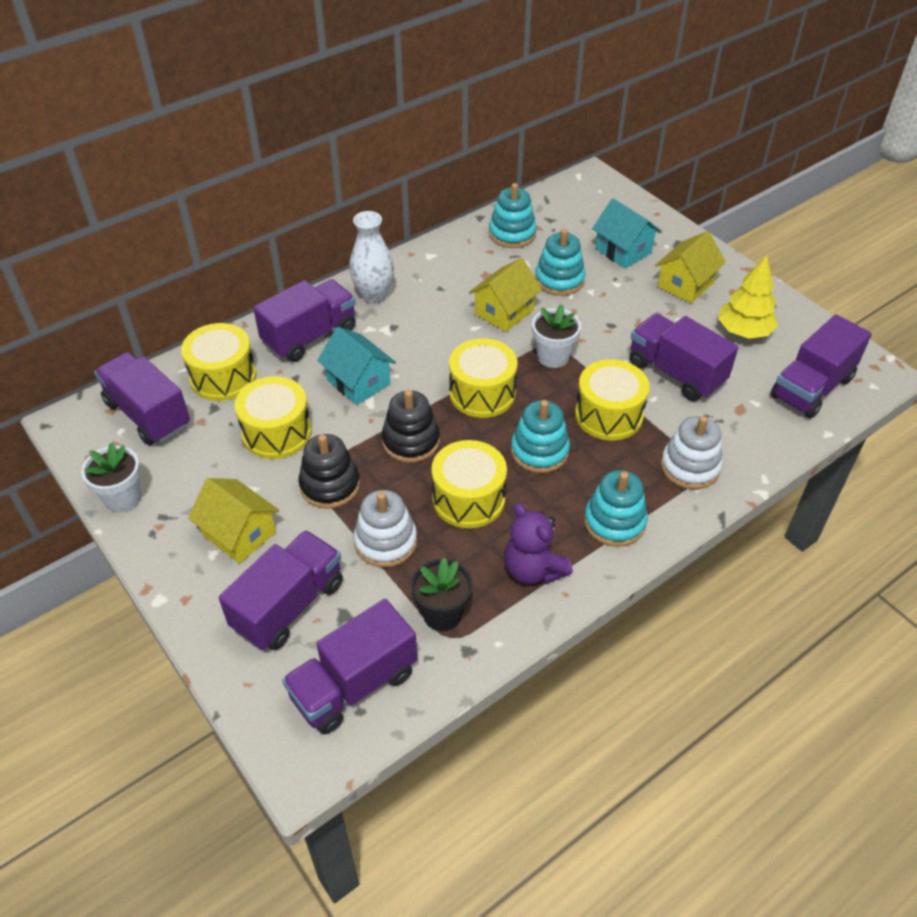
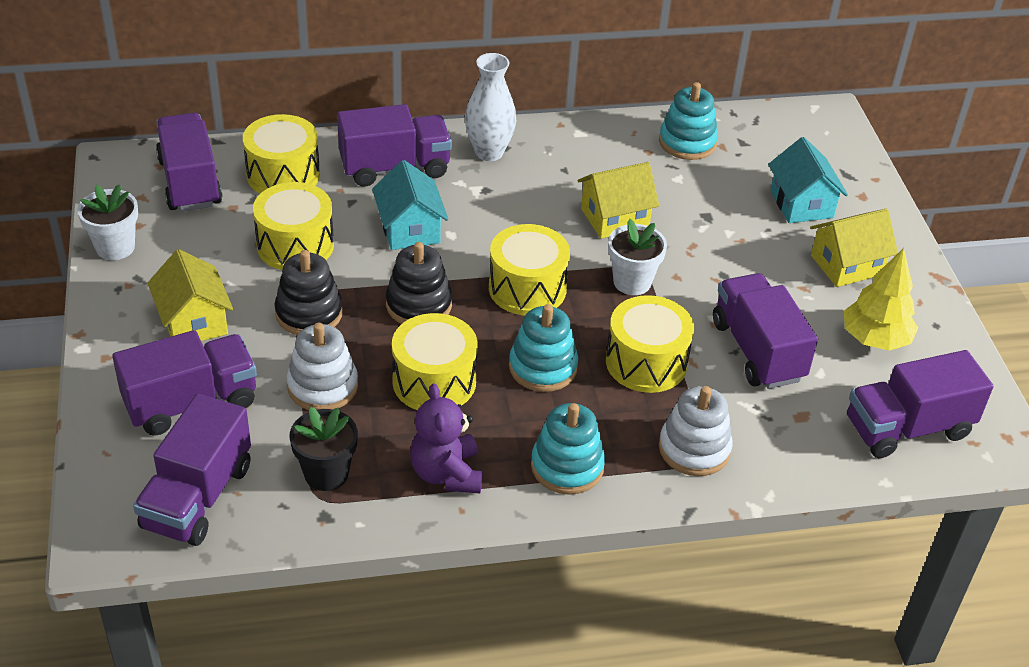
camera: 25 degrees right, 5 degrees down
purple truck [282,599,417,734] -> purple truck turned 60 degrees counterclockwise [133,393,251,546]
turquoise stacking toy [535,229,585,296] -> none

